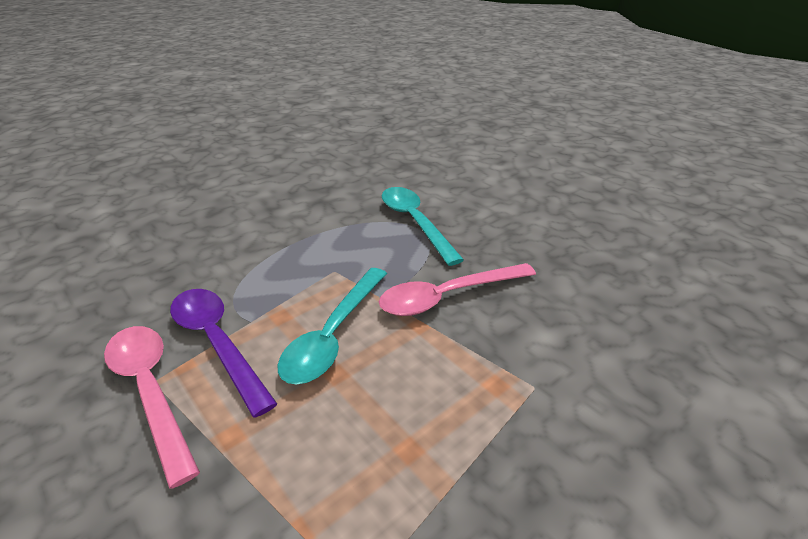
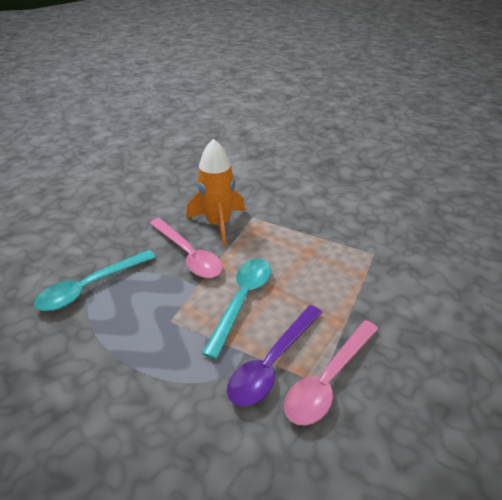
camera: 105 degrees left, 5 degrees up
turquoise spoon [277,268,387,384] -> turquoise spoon turned 75 degrees counterclockwise [202,258,271,359]
none -> orange rocket [186,139,245,246]

